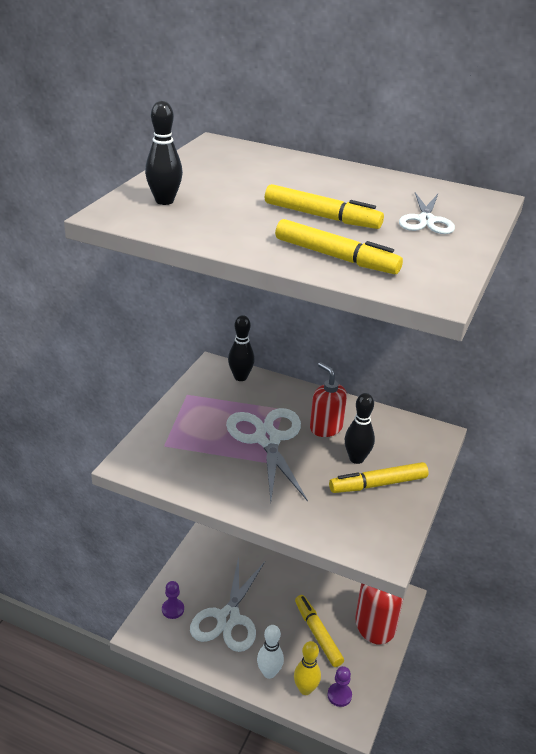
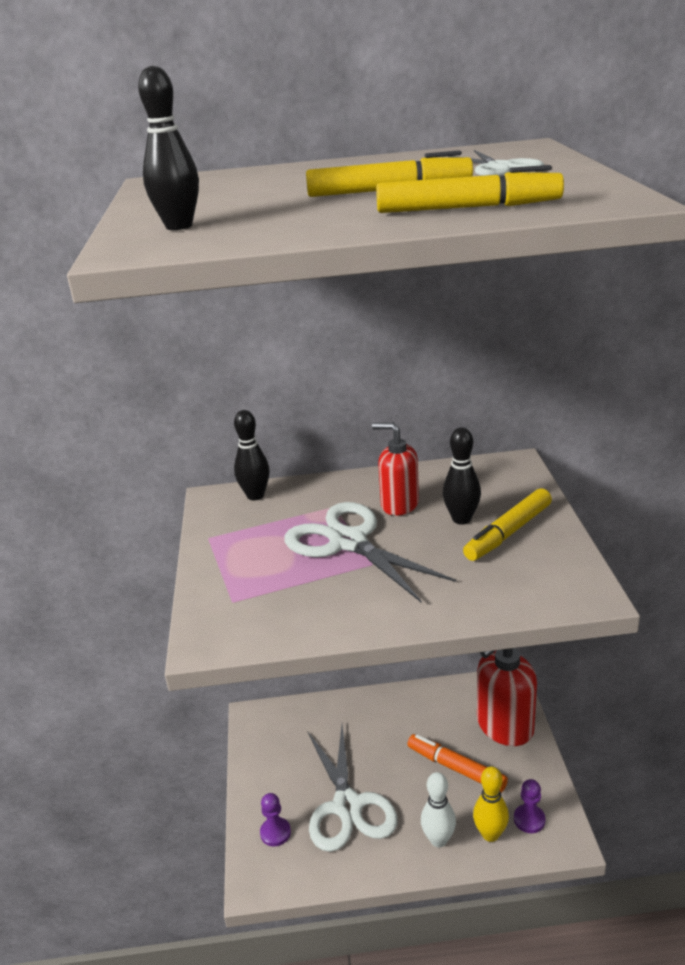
camera: 25 degrees left, 5 degrees down
yellow marker [295,595,344,667] -> orange marker [407,734,508,793]

